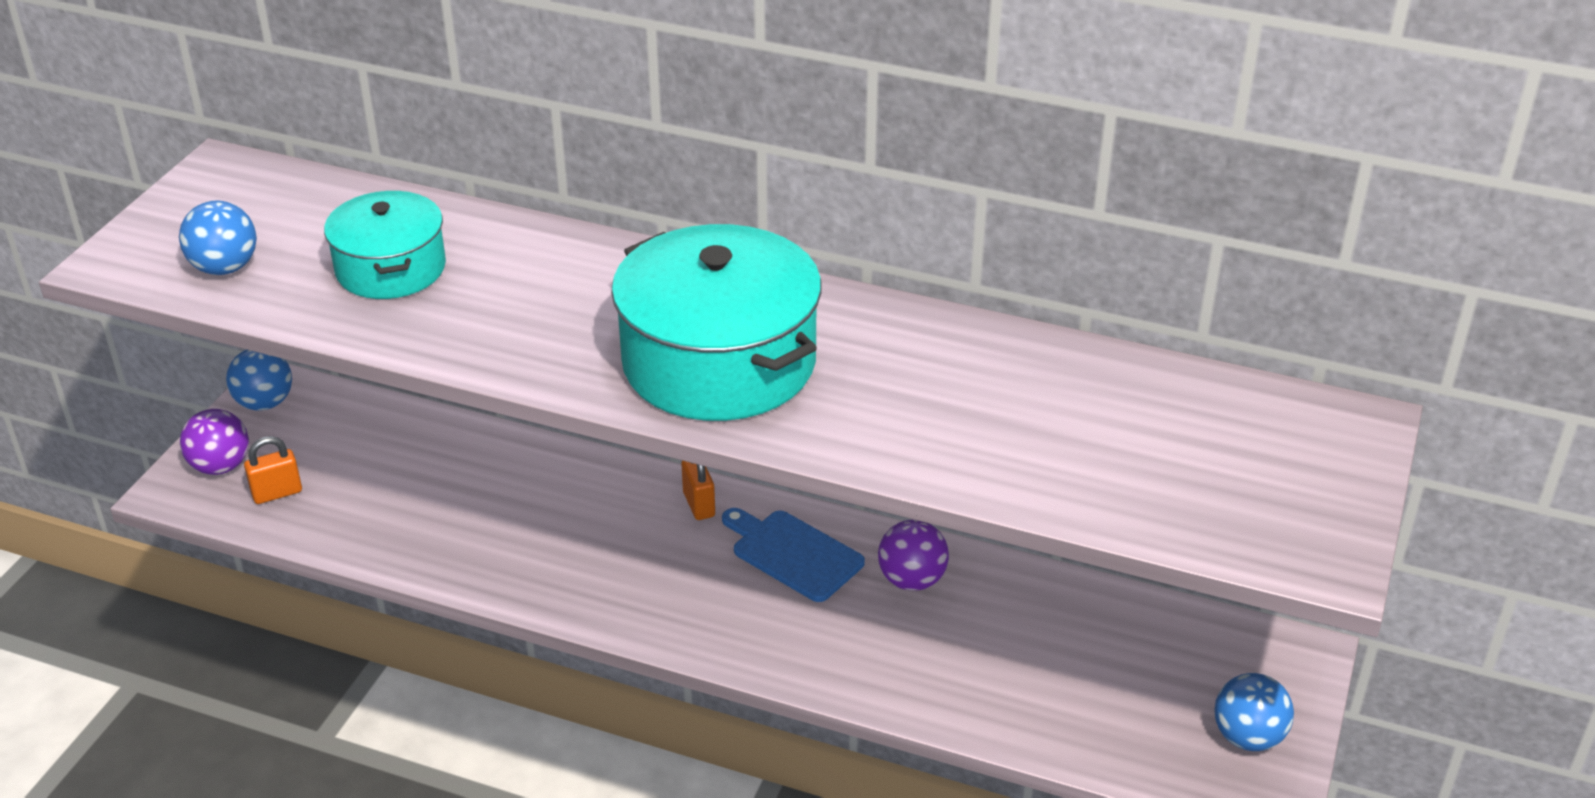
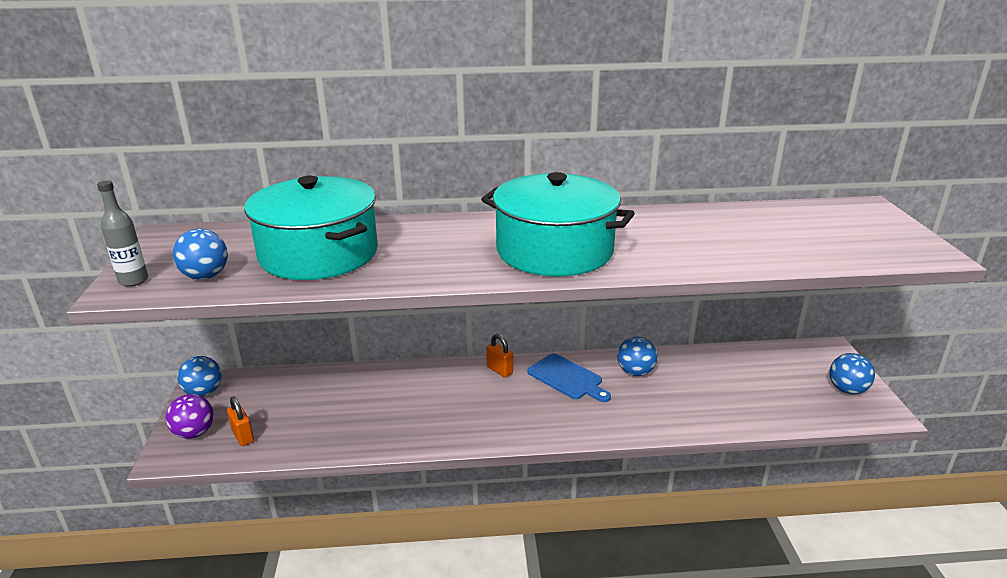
camera: 25 degrees left, 10 degrees down
orange padlock [244,436,302,504] -> orange padlock turned 75 degrees counterclockwise [227,396,254,446]
turquoise pot [324,191,446,299] -> turquoise pot [244,176,378,280], size x1.66
blue cutting board [722,508,865,602] -> blue cutting board turned 150 degrees counterclockwise [528,353,611,402]
purple ball [878,520,949,591] -> blue ball [617,337,657,376]
none -> grey bottle [97,180,148,287]

